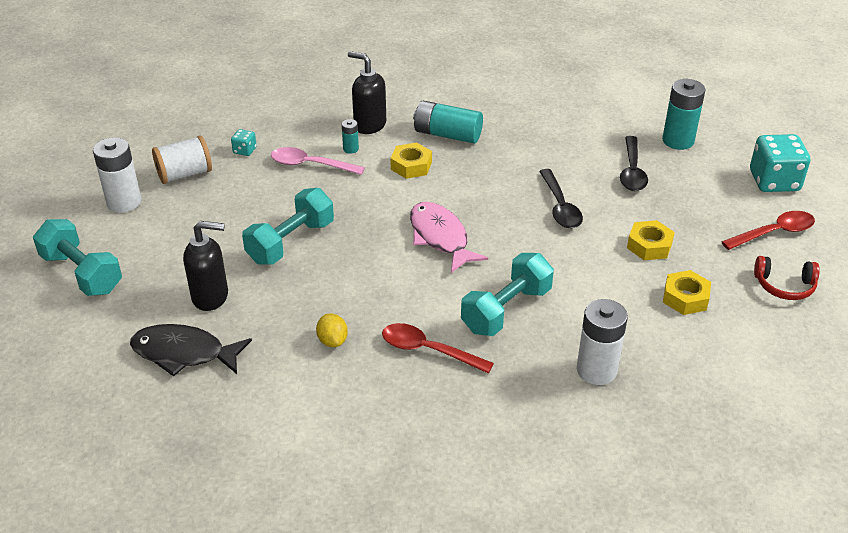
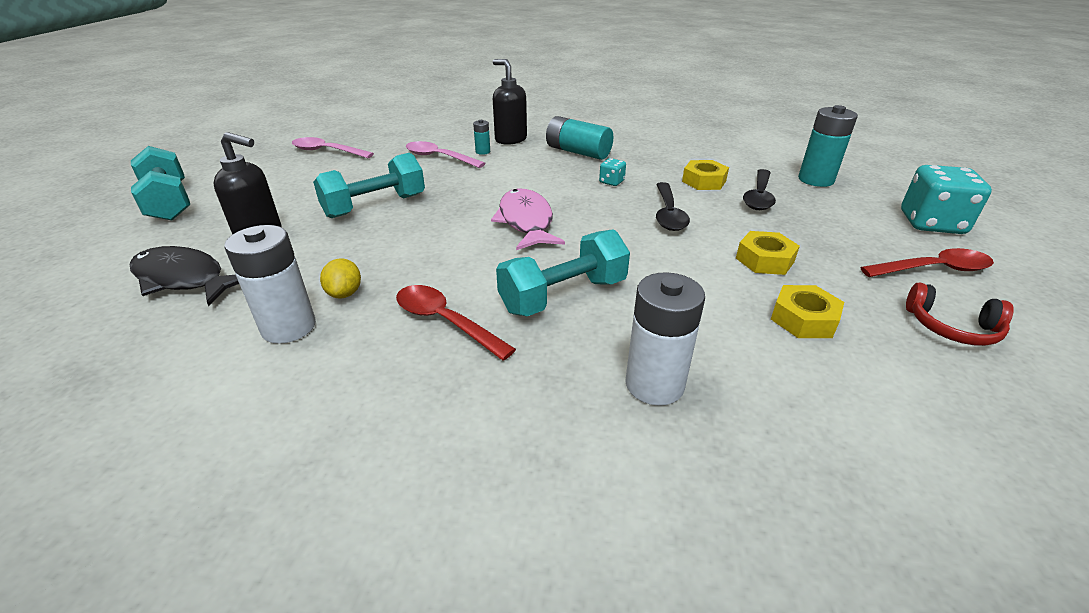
camera: 15 degrees right, 5 degrees down
white battery [93,137,141,213] -> white battery moved to [224,225,316,344]
white spool [152,136,212,184] -> pink spoon [292,137,374,158]
turquoise dice [231,129,257,156] -> turquoise dice moved to [599,158,626,186]
yellow nut [390,142,432,179] -> yellow nut moved to [682,160,729,190]

